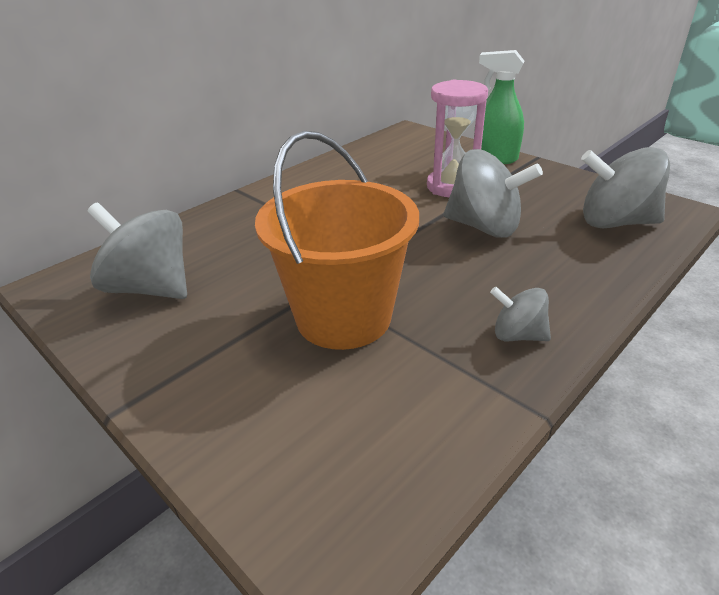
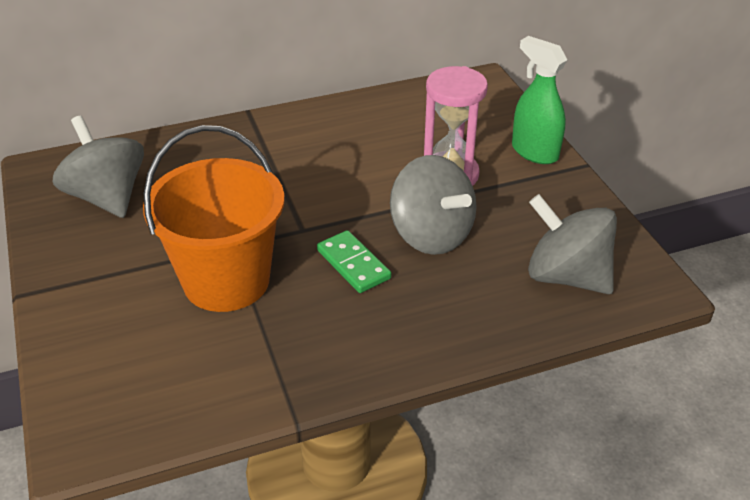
camera: 25 degrees right, 5 degrees up
grey spinning top [490,287,551,341] -> none
none -> green domino [317,230,391,293]

